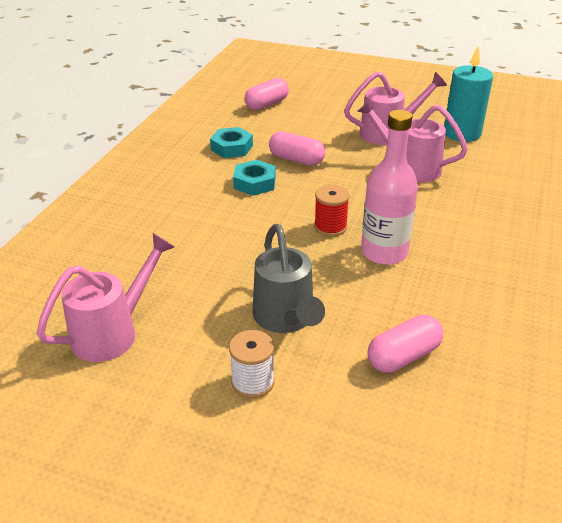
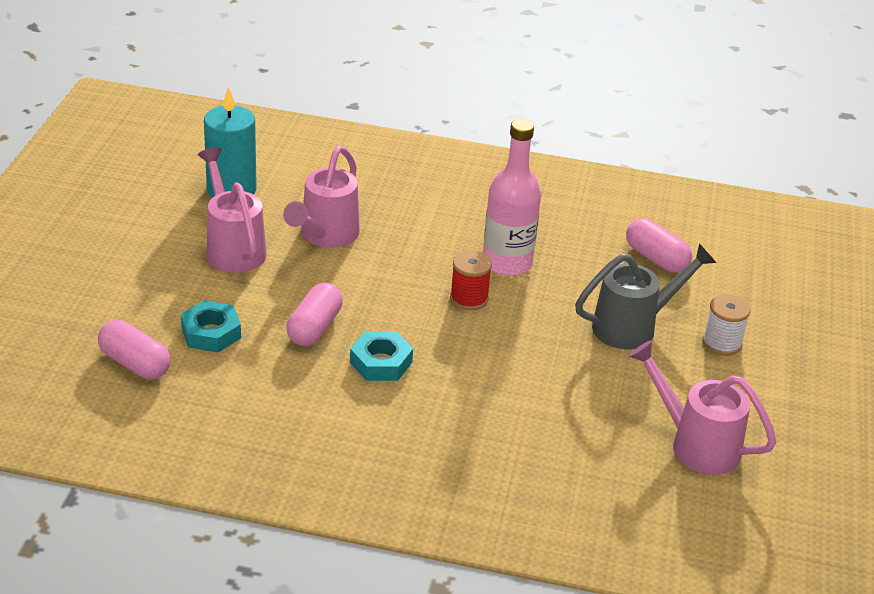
camera: 100 degrees left, 0 degrees up
turquoise nut [210,127,253,158] -> turquoise nut moved to [181,300,241,353]

